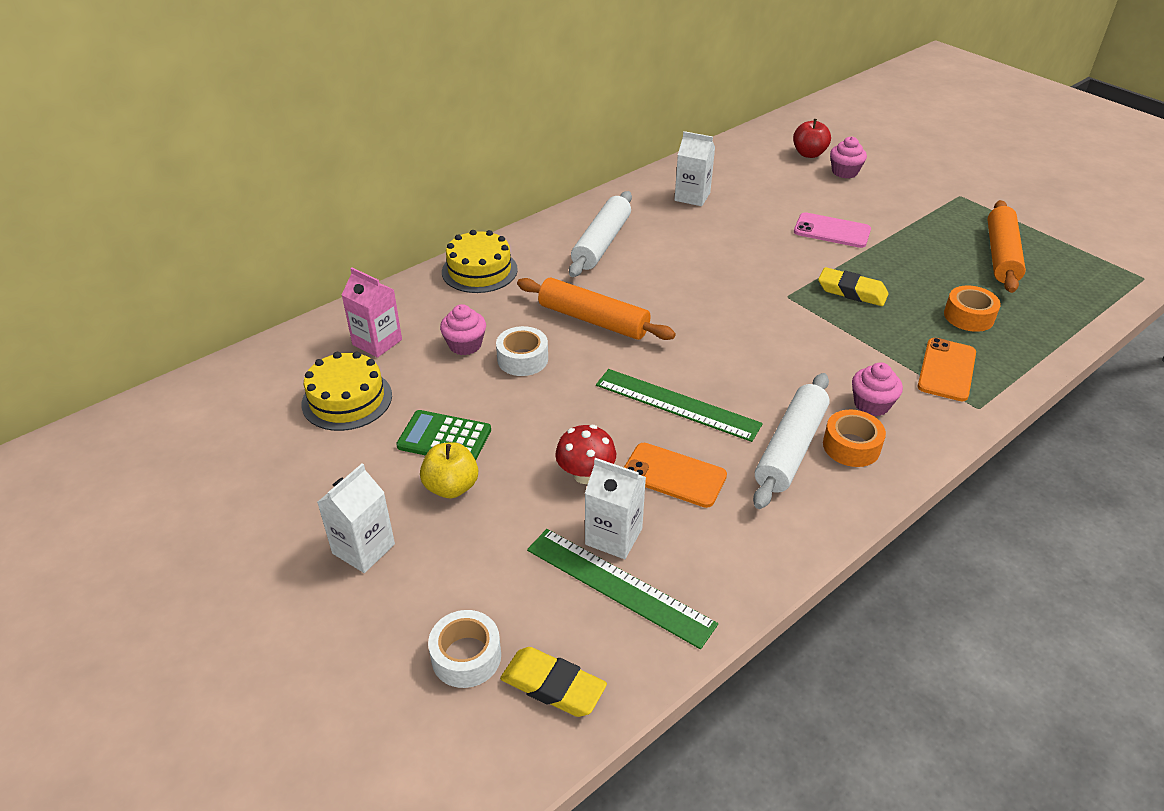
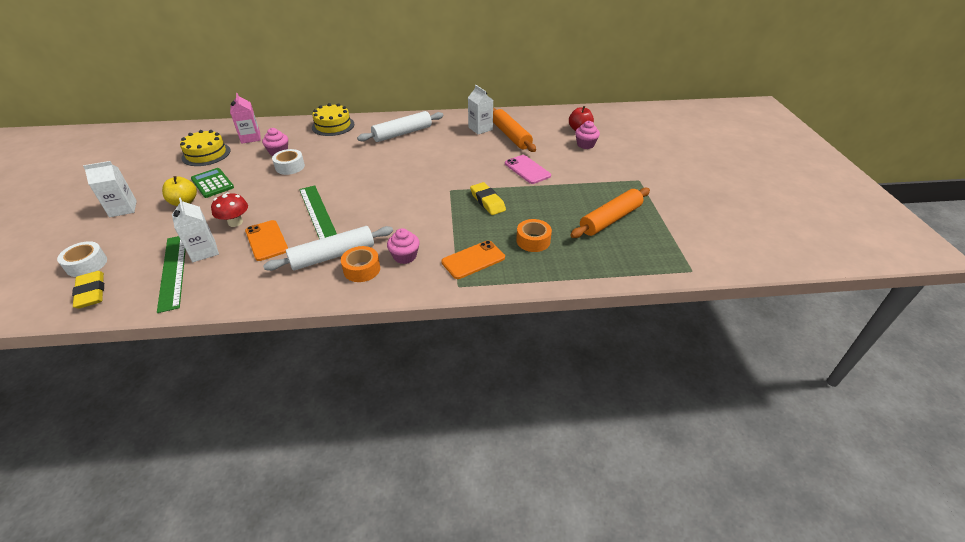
camera: 35 degrees right, 0 degrees up
orange rolling pin [517,277,676,340] -> orange rolling pin moved to [493,108,536,152]

